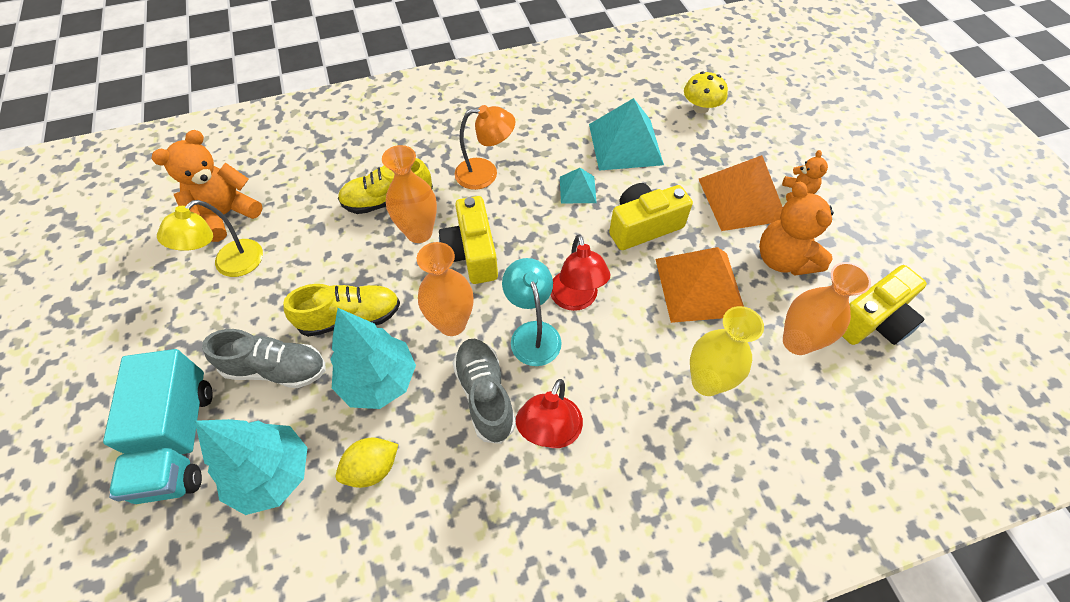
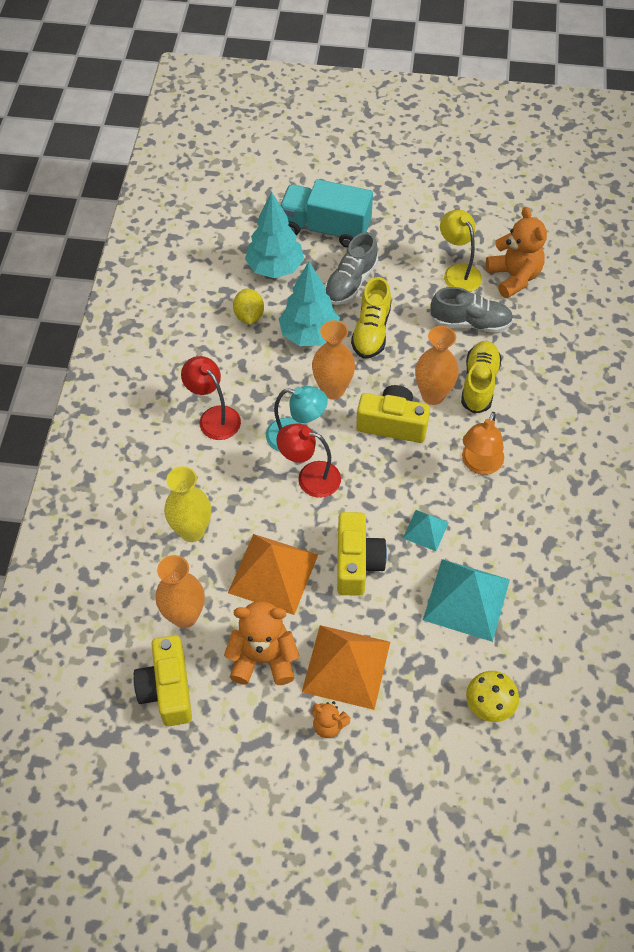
camera: 115 degrees right, 0 degrees up
grey shoe [452,339,516,444] -> grey shoe moved to [430,287,514,333]

